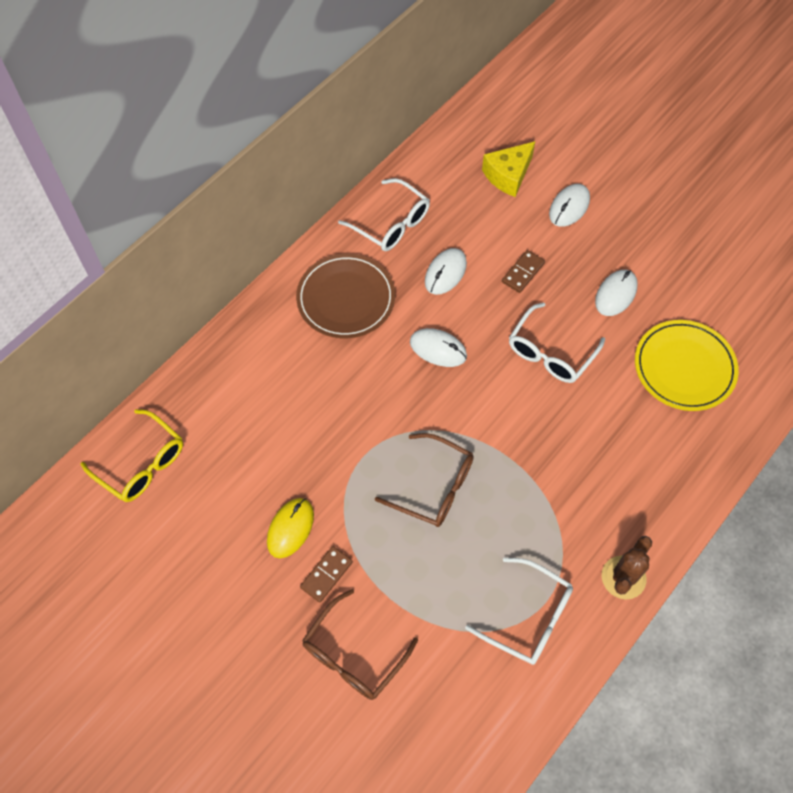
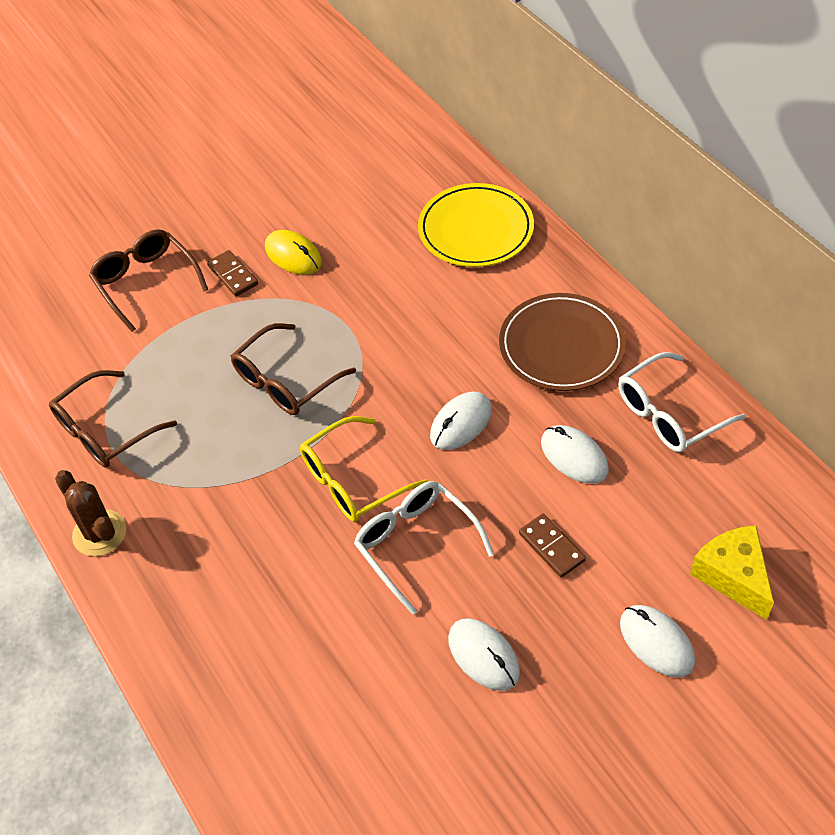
camera: 110 degrees right, 10 degrees down
yellow glasses [80,409,183,502] -> yellow glasses moved to [300,416,429,522]
white glasses [465,557,573,665] -> brown glasses [49,370,177,468]
yellow plate [635,320,739,411] -> yellow plate moved to [418,183,534,267]

